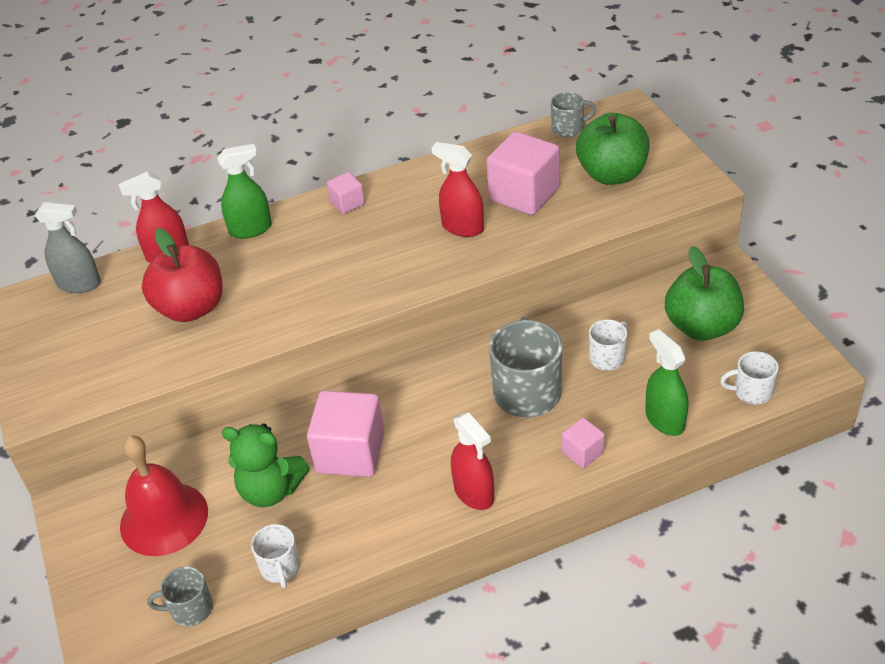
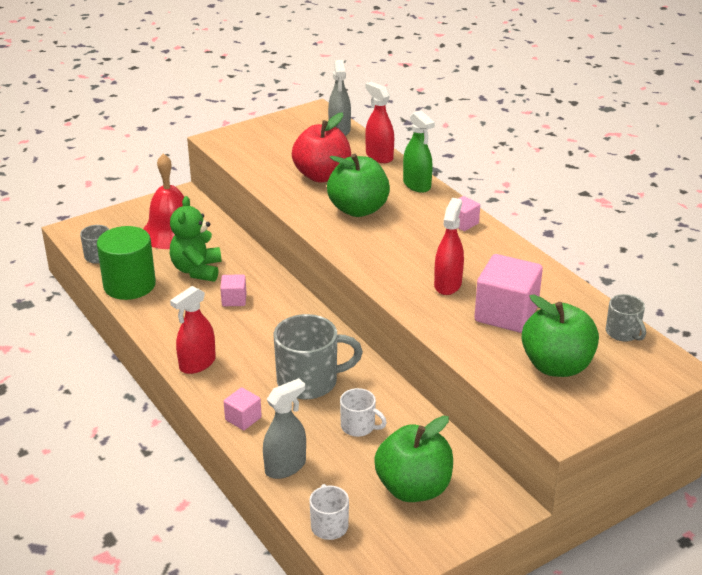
camera: 75 degrees right, 10 degrees down
white mug [251,524,300,588] -> green cylinder [97,226,156,300]
pink cube [307,391,385,477] -> pink cube [220,274,246,306], size x0.50
green spray bottle [645,329,688,436] -> grey spray bottle [263,378,306,479]
none -> green apple [327,154,390,217]

